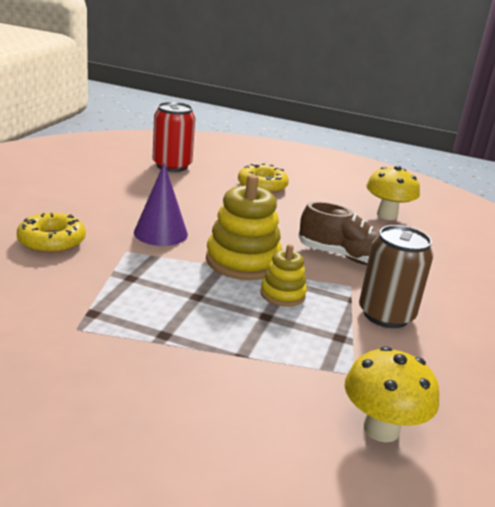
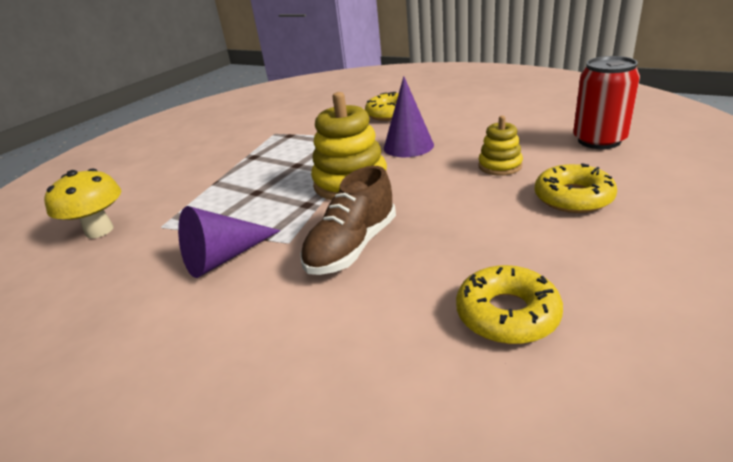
camera: 110 degrees right, 5 degrees up
yellow stacking toy [260,244,307,307] -> yellow stacking toy moved to [478,116,523,176]
brown can [359,225,433,328] -> purple cone [178,206,281,278]
yellow mushroom [366,166,420,220] -> yellow donut [456,265,563,344]

